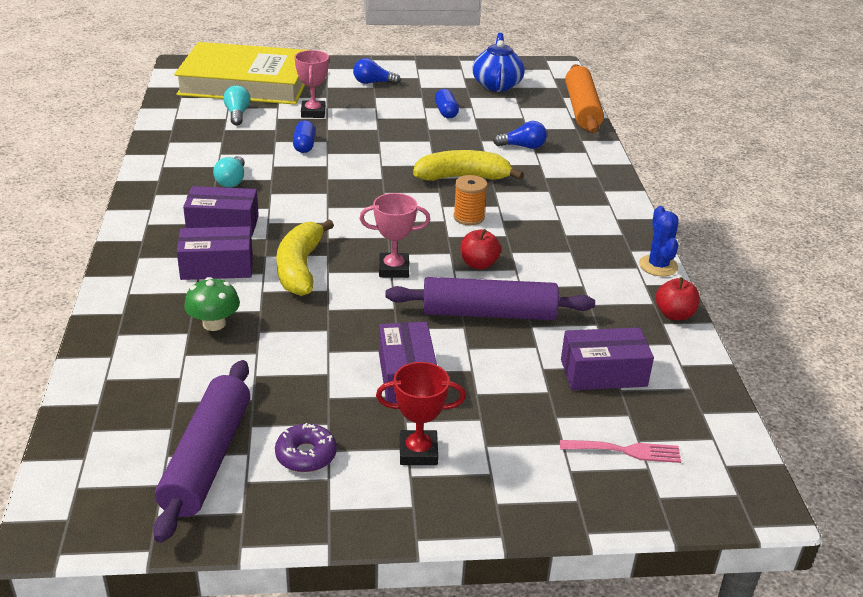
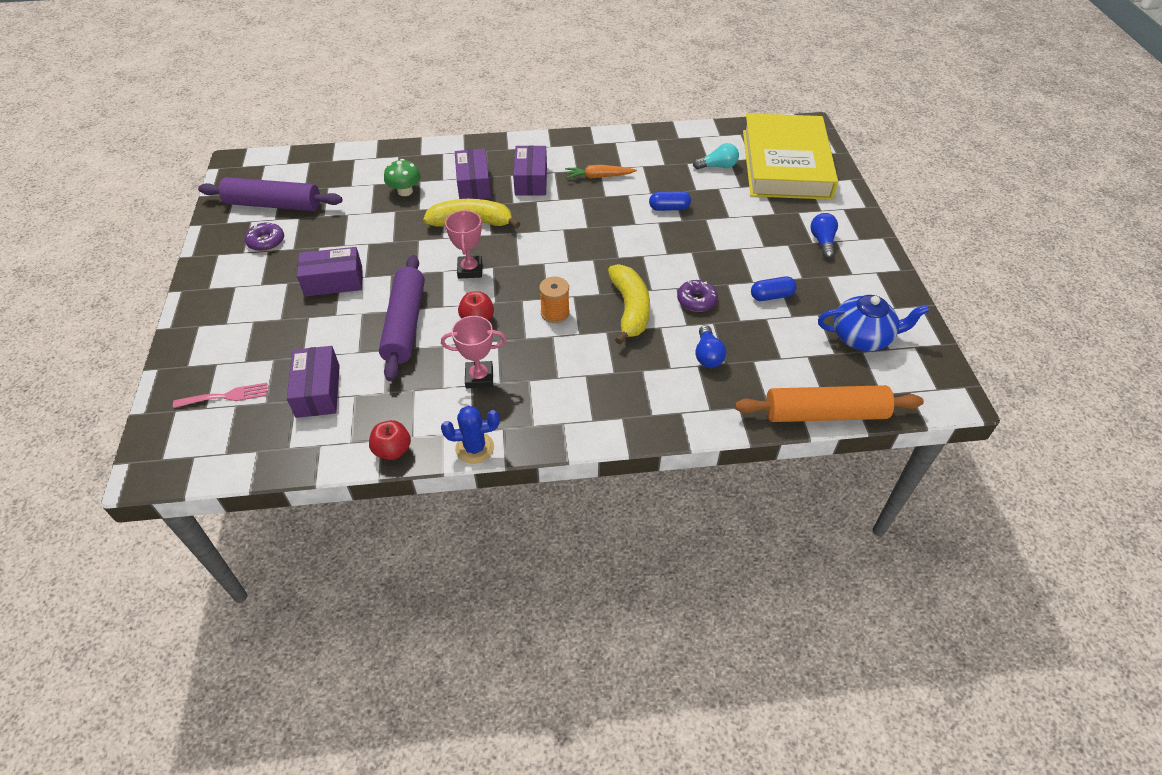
camera: 90 degrees right, 15 degrees up
turquoise light bulb [213,156,245,188] -> orange carrot [565,165,637,179]
pink trophy [294,50,329,118] -> pink trophy moved to [441,316,507,389]
red trophy [376,362,466,465] -> none
pink fork [560,440,681,463] -> pink fork turned 105 degrees counterclockwise [173,383,268,408]
none -> purple donut [677,280,718,312]

